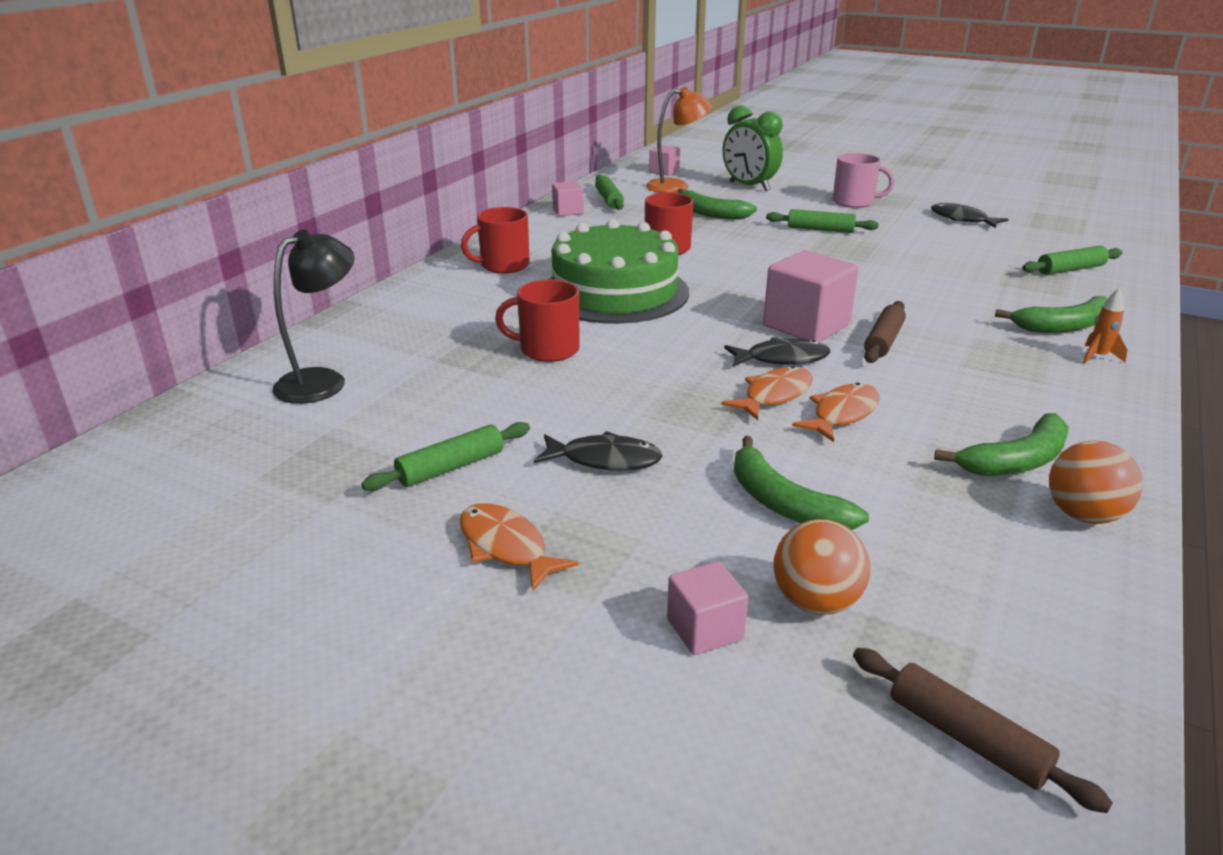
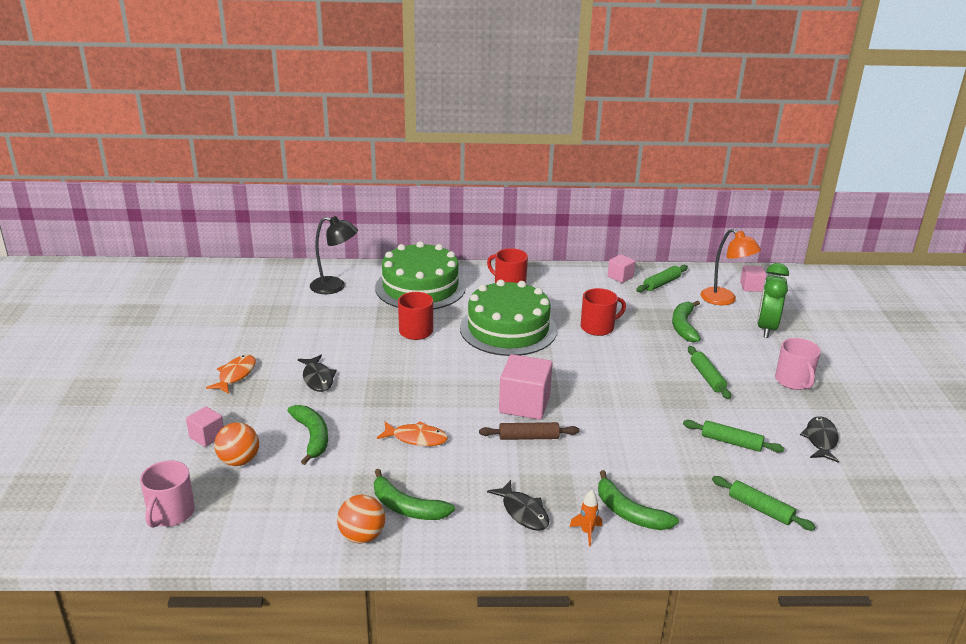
camera: 60 degrees right, 0 degrees up
green rolling pin [362,422,530,491] -> green rolling pin moved to [683,420,784,453]
orange fish [721,366,813,420] -> none
black fish [724,338,830,366] -> black fish moved to [487,480,550,531]
green banana [734,436,869,530] -> green banana turned 135 degrees clockwise [287,405,328,465]
brown rolling pin [853,648,1113,813] -> pink mug [140,460,195,528]
none -> green cake [375,241,466,310]

